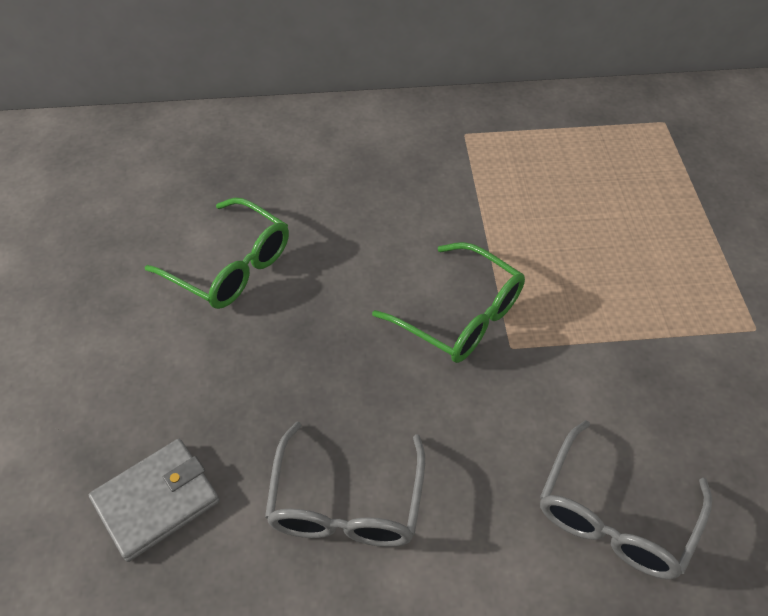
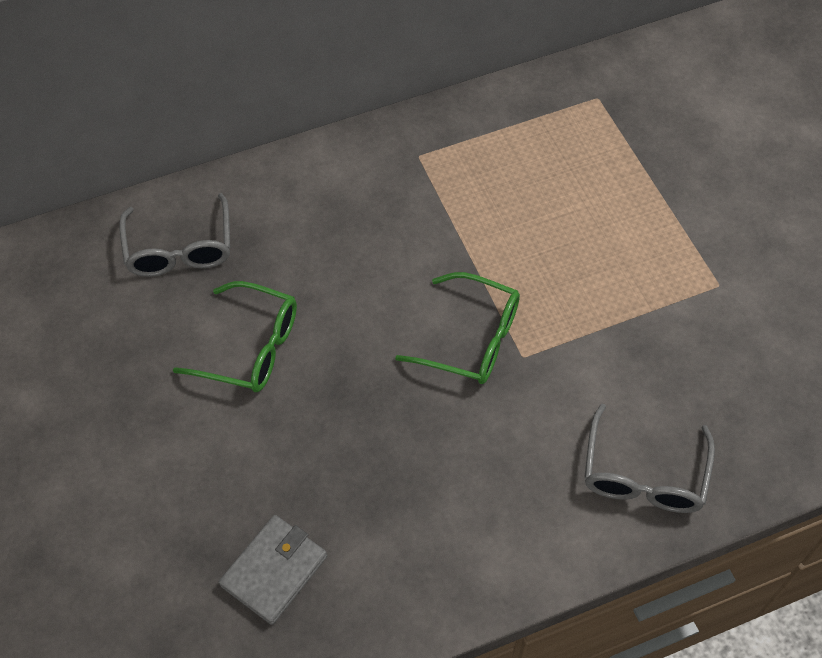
camera: 15 degrees left, 5 degrees up
grey glasses [265,422,425,547] -> grey glasses moved to [119,193,230,277]

